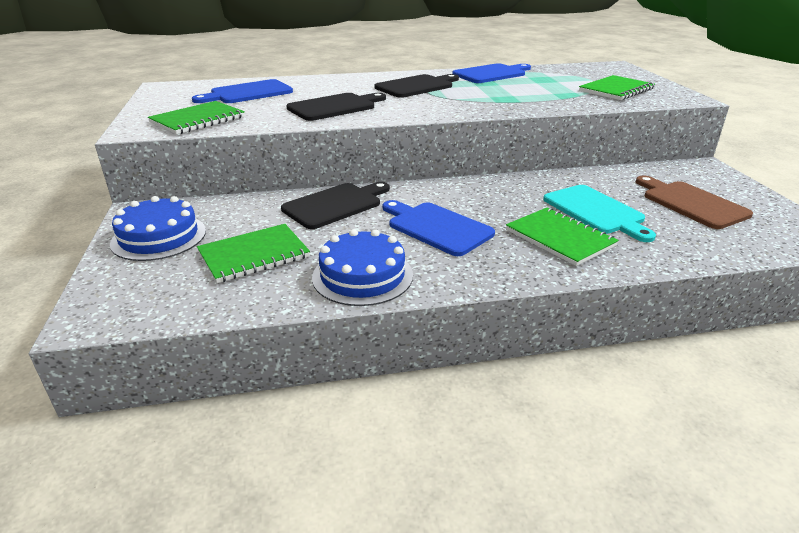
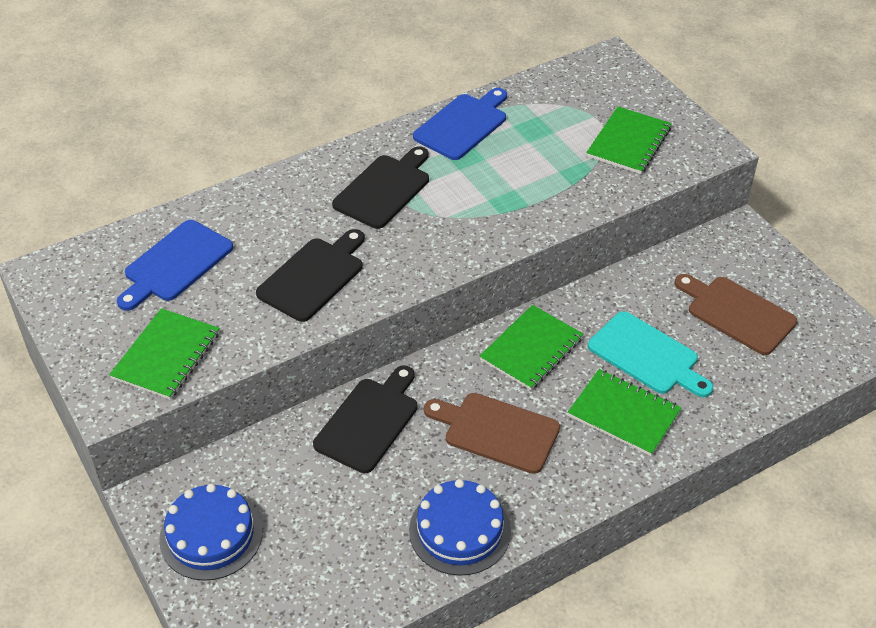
camera: 20 degrees left, 15 degrees up
green notebook [197,224,310,283] -> green notebook moved to [480,305,583,390]
blue cutting board [383,200,495,256] -> brown cutting board [424,393,560,474]

